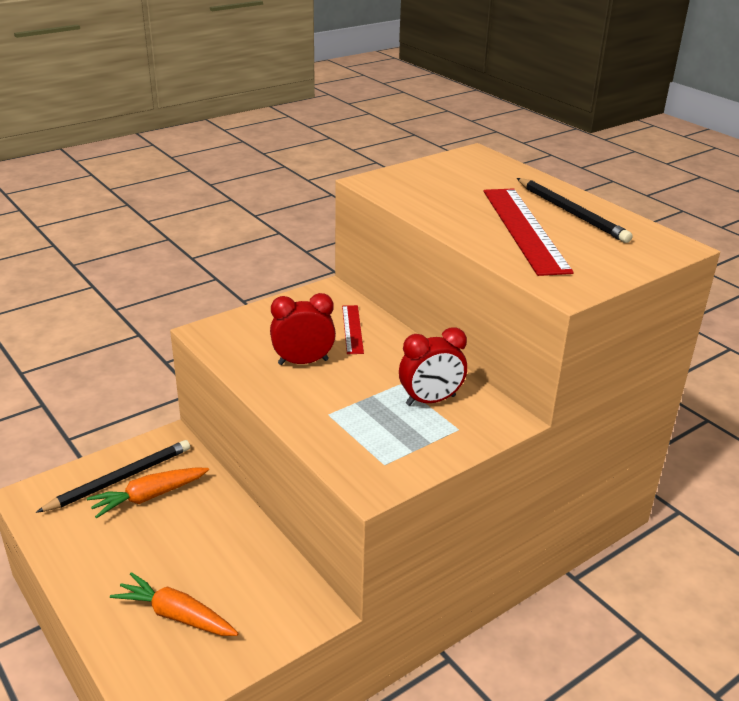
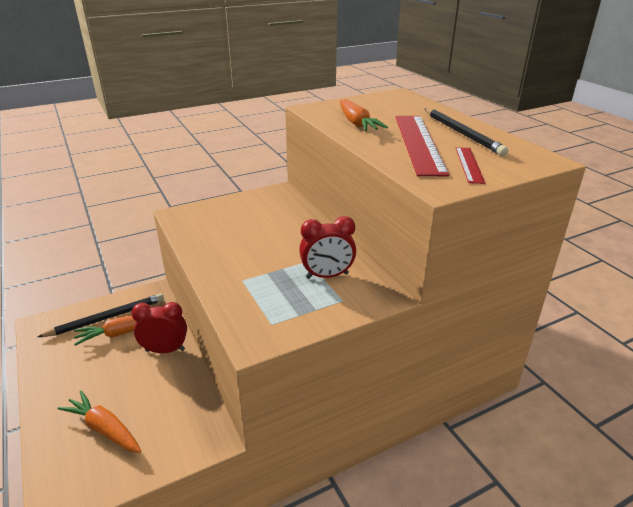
camera: 10 degrees right, 0 degrees up
red clock [270,293,336,365] -> red clock moved to [131,302,187,353]
red ruler [342,305,364,354] -> red ruler moved to [456,147,485,184]
none -> orange carrot [340,99,388,131]

